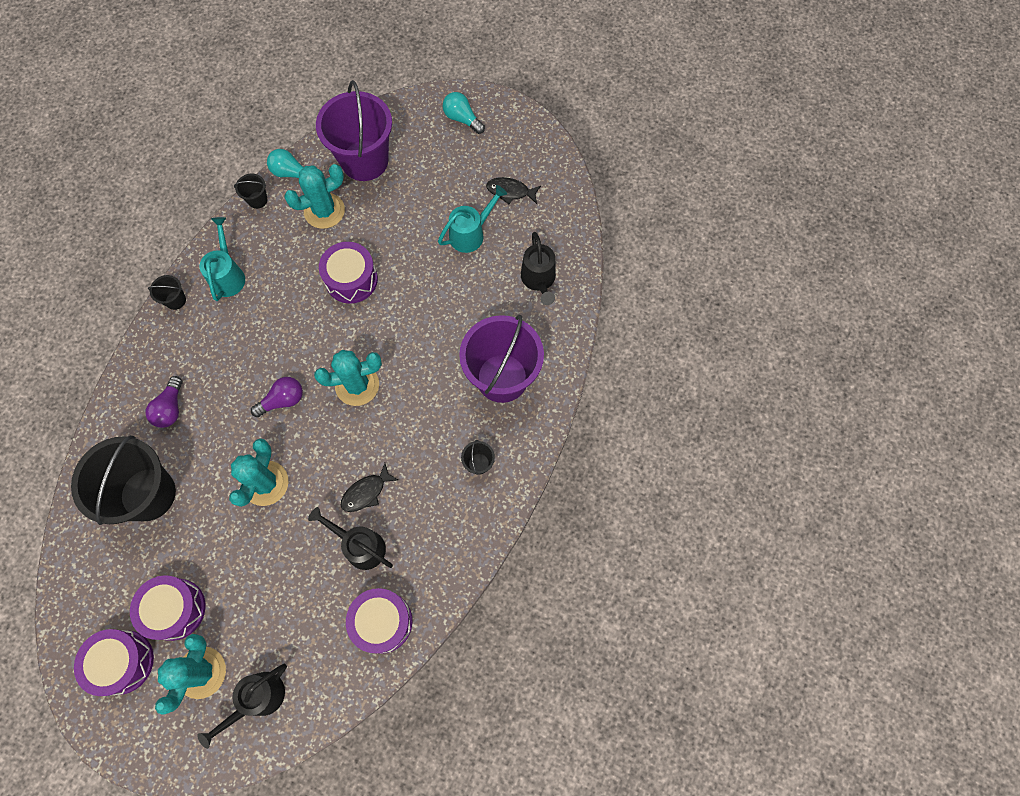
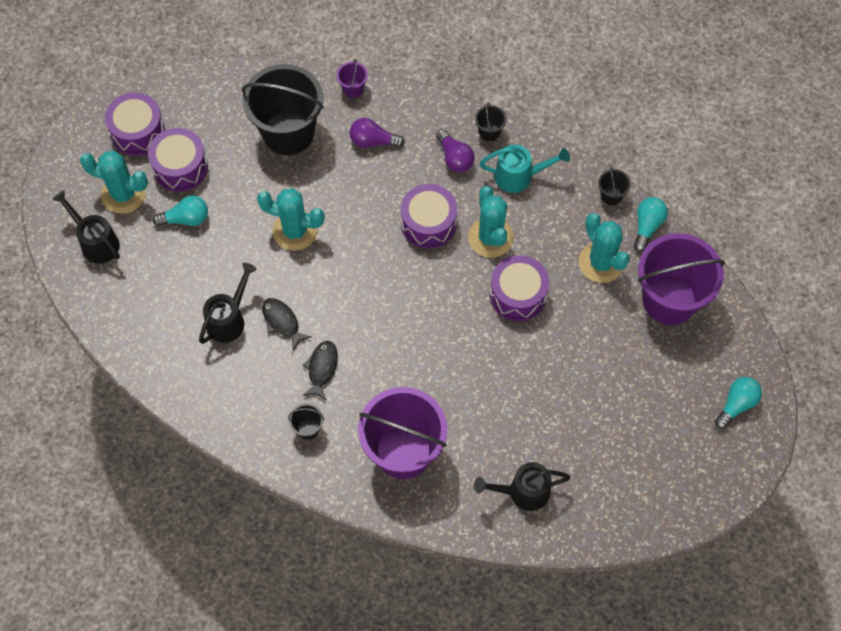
camera: 90 degrees right, 5 degrees down
purple light bulb [251,377,303,417] -> purple light bulb moved to [436,129,475,173]
turquoise cactus [314,350,382,406] -> turquoise cactus moved to [468,186,514,258]
purple drum [346,588,413,654] -> purple drum moved to [401,184,457,249]
turquoise watering can [438,185,507,253] -> none
black fish [486,177,541,204] -> black fish moved to [303,341,338,400]
none -> turquoise light bulb [153,195,208,226]
none -> purple bucket [337,59,368,98]

